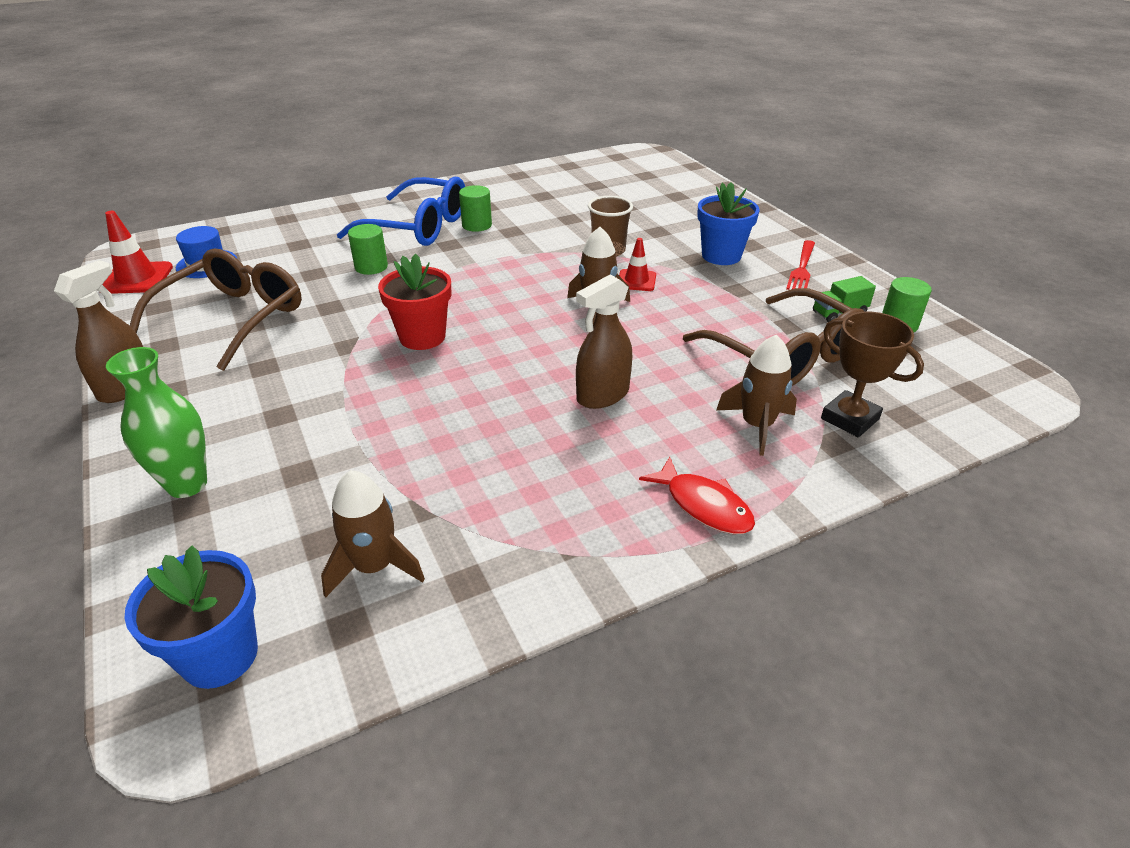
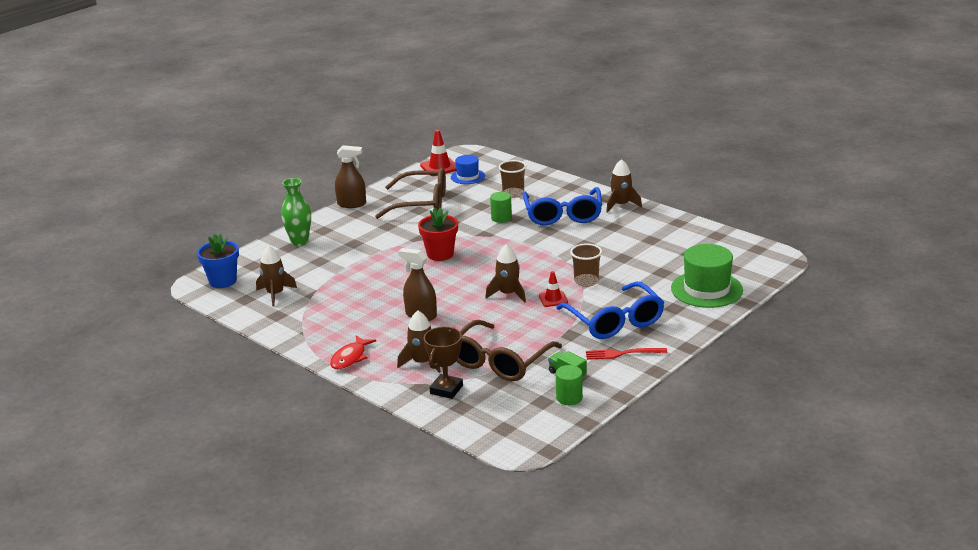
camera: 70 degrees right, 10 degrees down
green cylinder [459,185,492,232] -> none
blue flower pot [697,182,760,265] -> blue glasses [556,281,665,339]
none -> brown cup [499,160,526,198]
none -> brown rocket [606,159,642,213]
none -> green hat [671,244,743,308]

